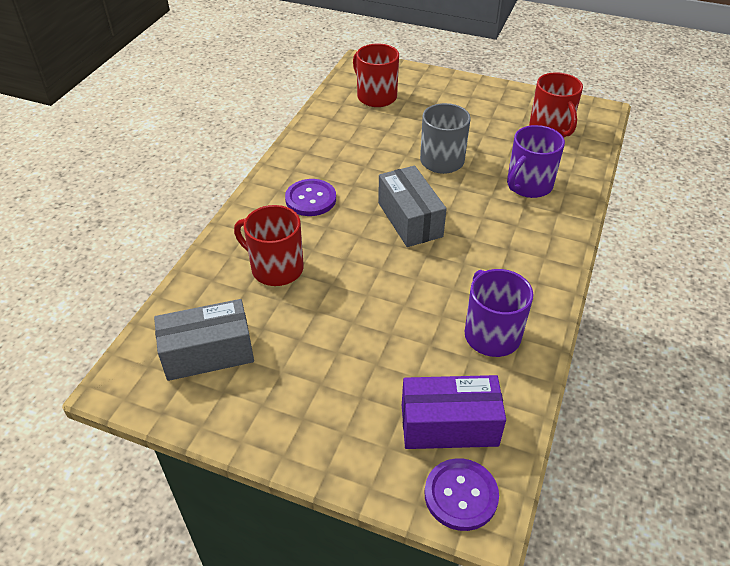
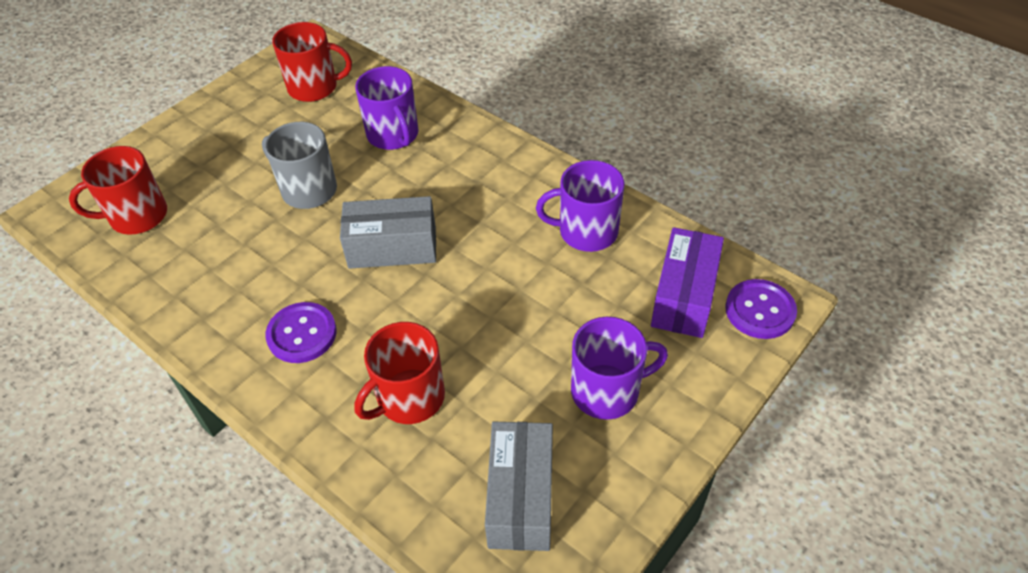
camera: 70 degrees left, 5 degrees up
none -> purple mug [571,317,668,420]

